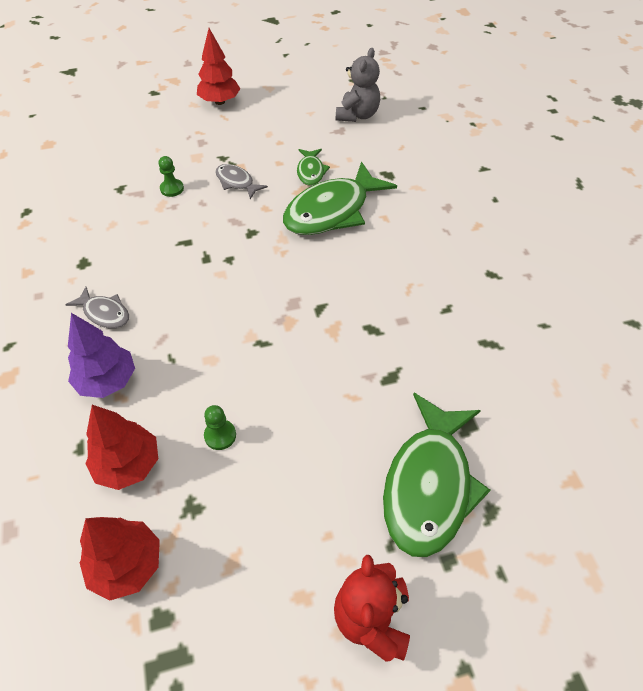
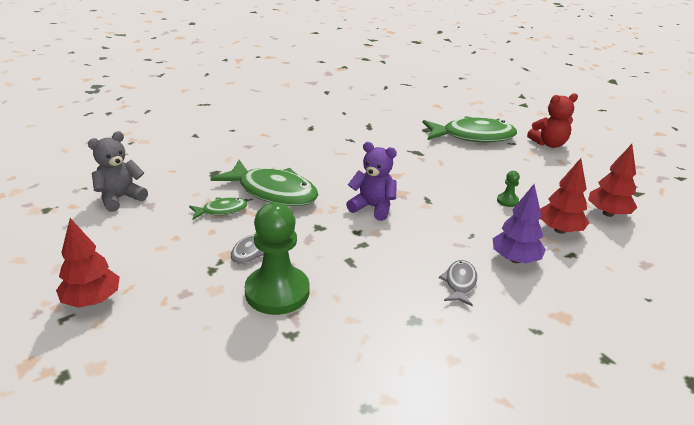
camera: 110 degrees left, 20 degrees down
green pawn [158,156,184,197] -> green pawn [245,202,309,315], size x2.40
grey teddy bear [336,48,380,122] -> grey teddy bear turned 45 degrees counterclockwise [88,131,148,212]
none -> purple teddy bear [346,142,397,221]

